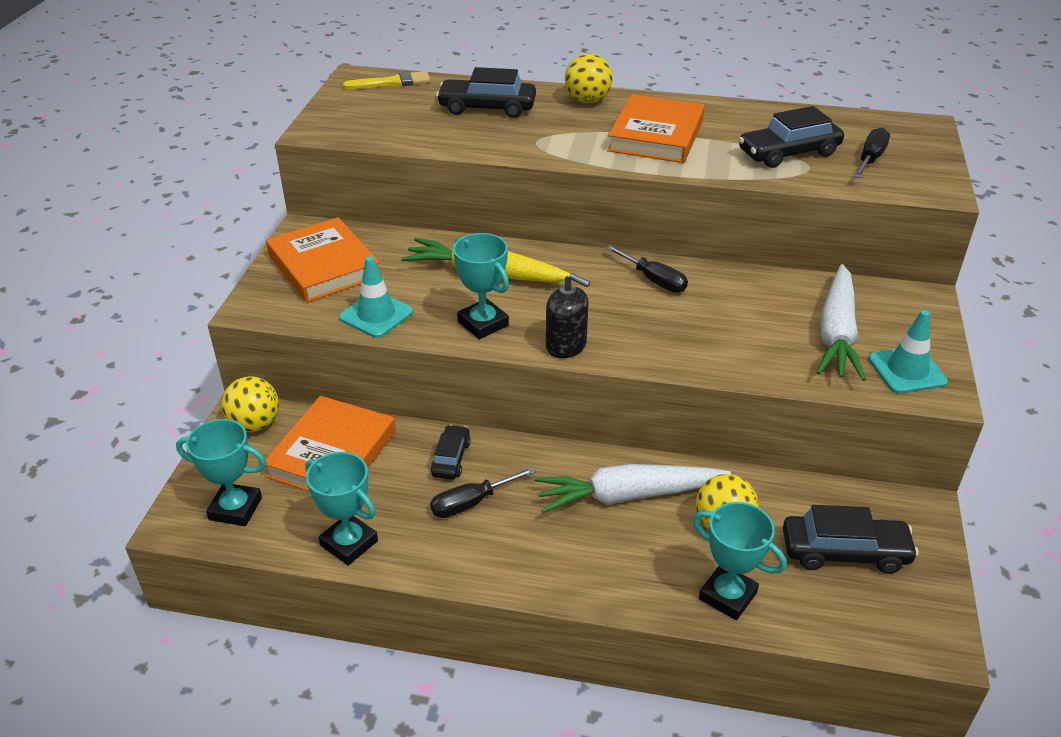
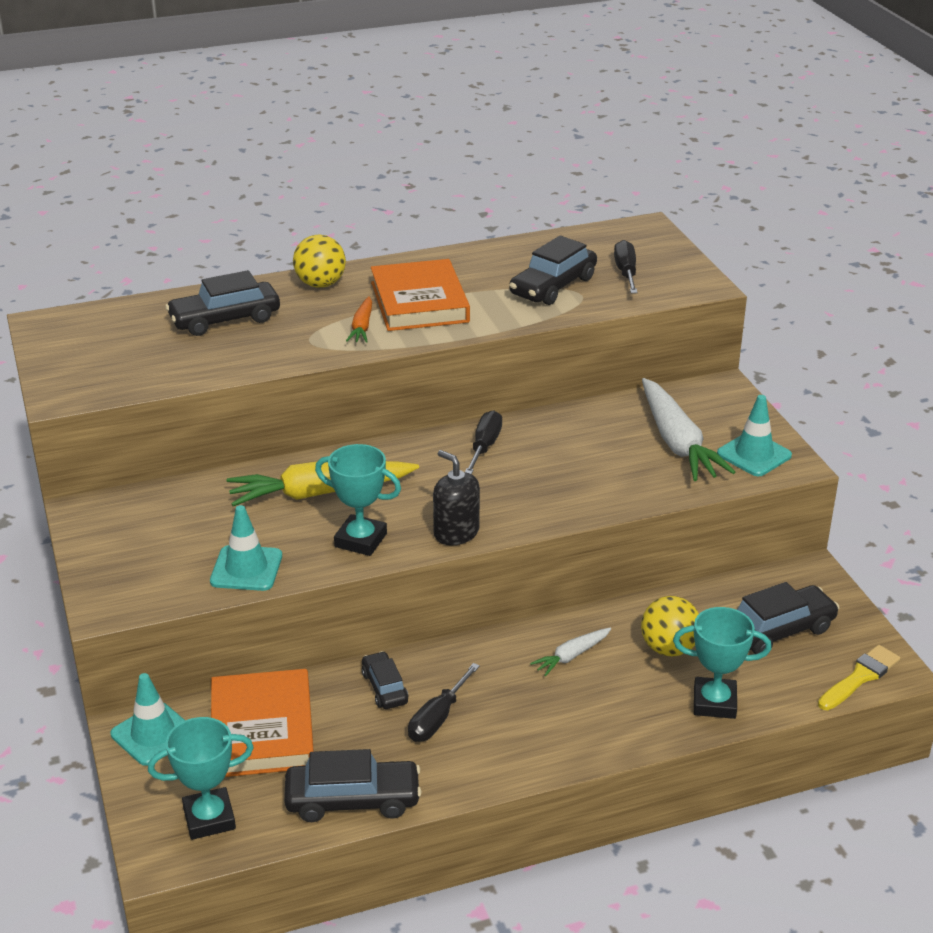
camera: 30 degrees left, 5 degrees down
yellow ball [221,376,279,432] -> turquoise traffic cone [111,673,185,766]
orange book [266,217,380,303] -> none
turquoise trophy [305,452,378,565] -> black car [284,749,422,822]
yellow brush [343,71,430,89] -> yellow brush moved to [818,645,900,710]
white carrot [534,464,731,513] -> white carrot [530,627,611,676], size x0.50
black soap dispenser [546,273,590,358] -> black soap dispenser turned 135 degrees counterclockwise [433,450,480,546]
black screwdriver [605,245,688,293] -> black screwdriver turned 90 degrees counterclockwise [465,410,502,474]
none -> orange carrot [346,296,372,343]

